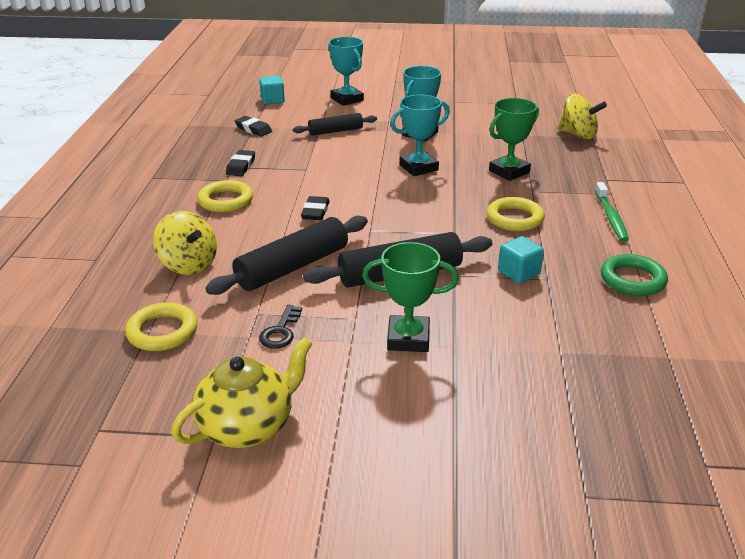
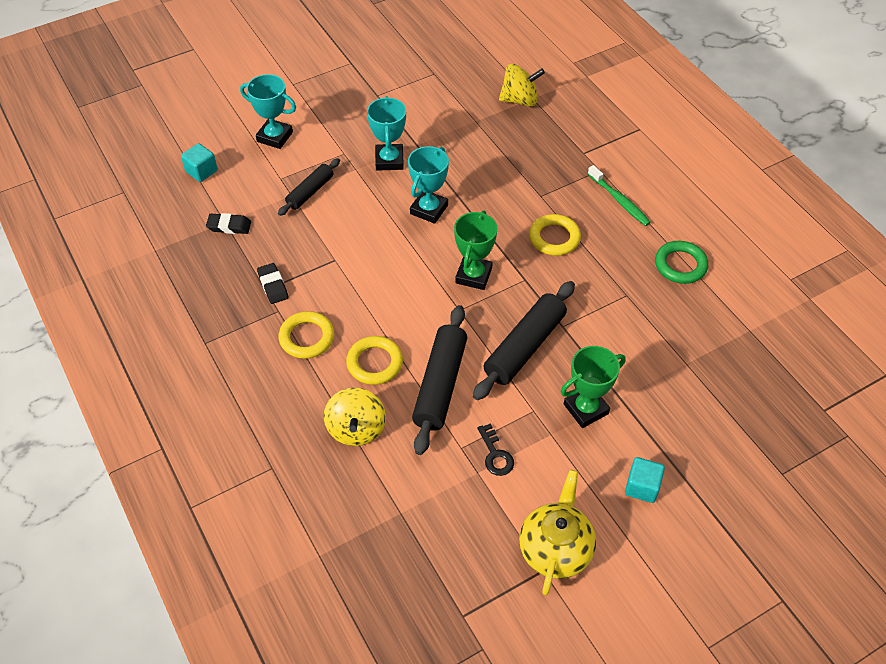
camera: 35 degrees left, 20 degrees up
yellow ring [125,302,198,351] -> yellow ring moved to [346,336,403,385]
yellow spinning top [153,211,217,275] -> yellow spinning top turned 75 degrees clockwise [324,388,386,446]
black eraser [301,196,330,220] -> none
green trophy [489,98,539,181] -> green trophy moved to [454,210,497,290]
turquoise cube [498,236,544,283] -> turquoise cube moved to [625,457,665,503]

